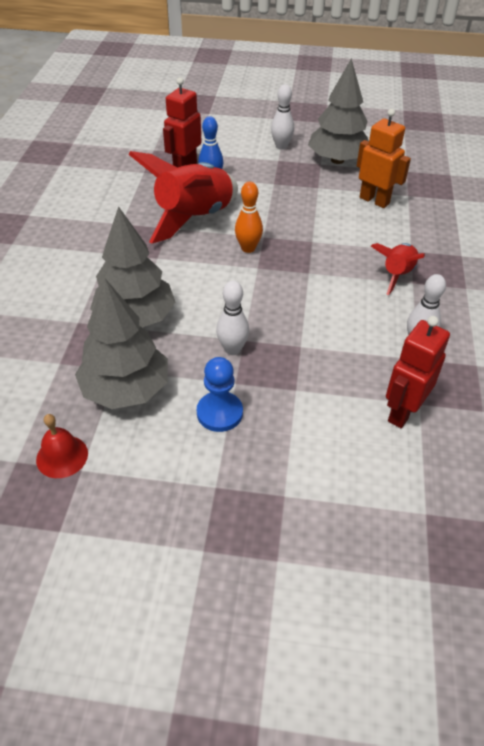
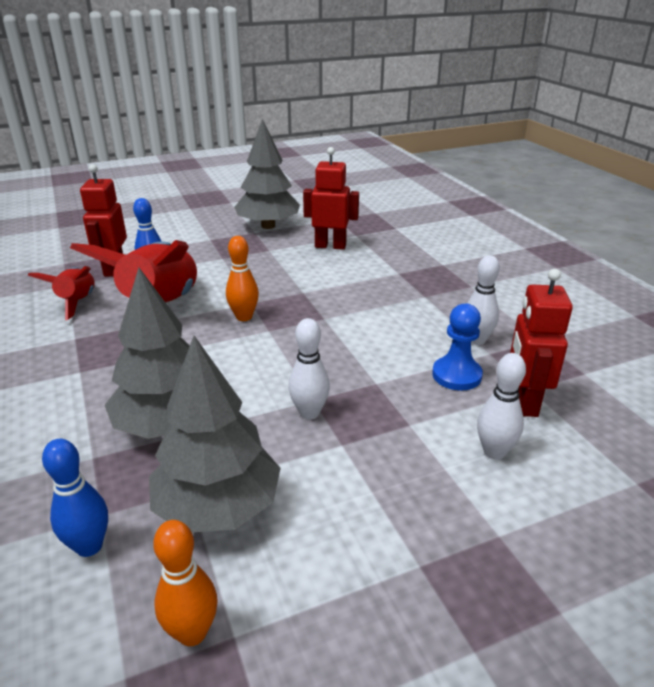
camera: 30 degrees left, 15 degrees down
red bell [36,414,88,478] -> orange bowling pin [153,520,218,646]
blue pawn [197,357,243,432] -> blue pawn moved to [432,304,483,391]
white bowling pin [271,84,294,150] -> white bowling pin moved to [477,353,526,460]
orange robot [357,109,411,208] -> red robot [303,147,359,250]
red rocket [371,243,425,295] -> red rocket moved to [28,266,95,320]
none -> blue bowling pin [42,439,108,557]

